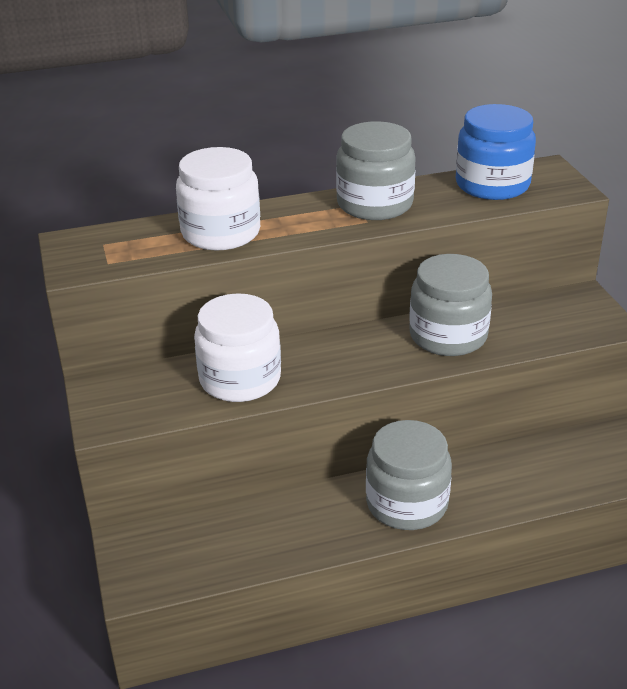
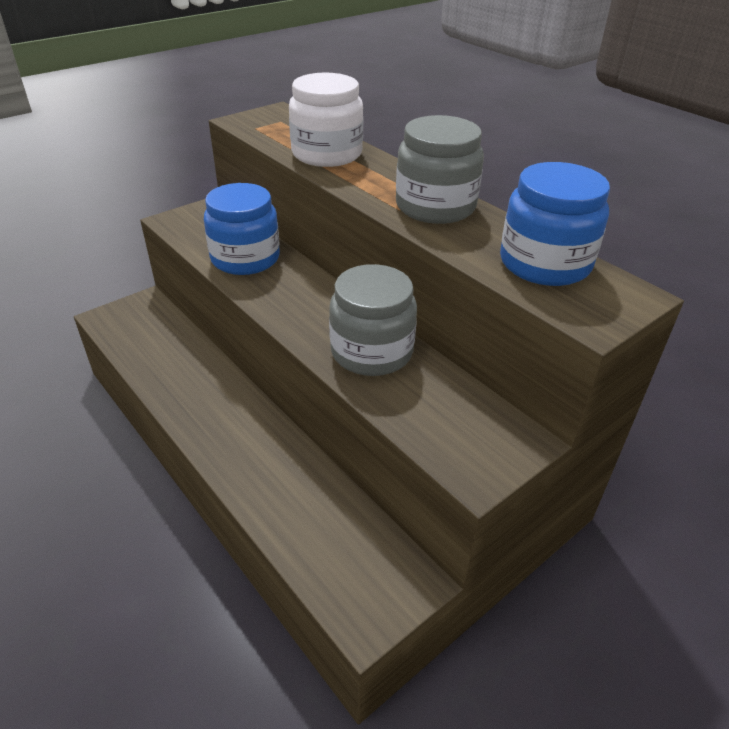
camera: 65 degrees right, 5 degrees up
white jar [194,293,281,402] -> blue jar [204,183,280,275]
grey jar [366,420,452,530] -> none

